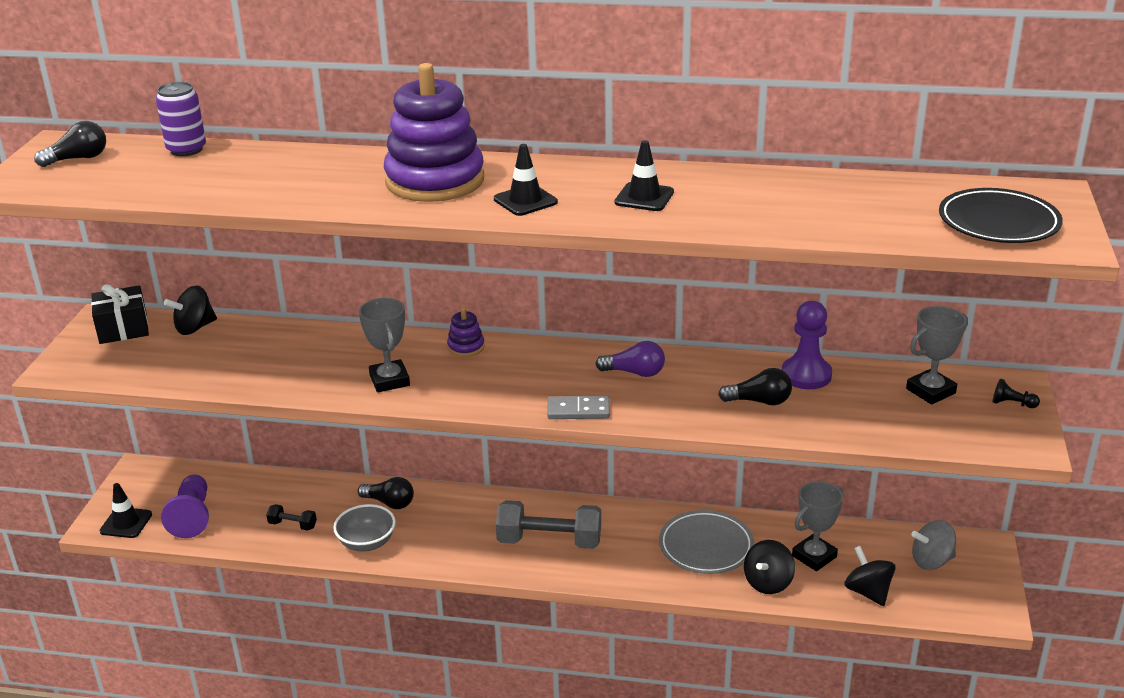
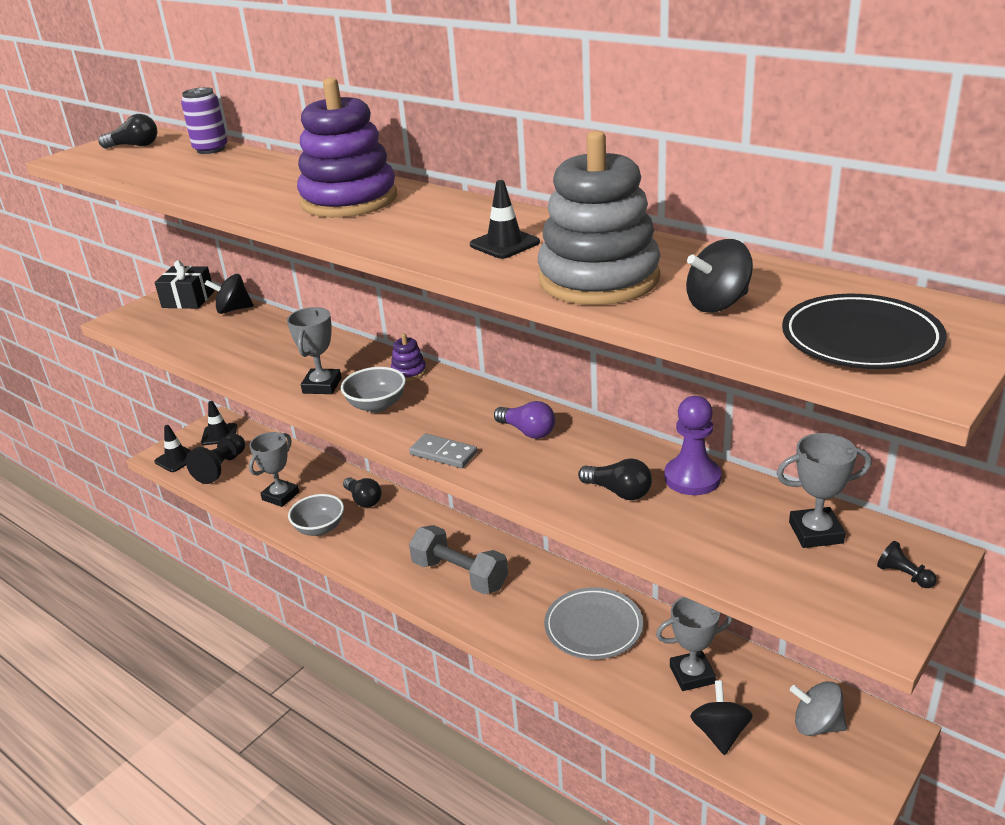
camera: 30 degrees right, 0 degrees up
purple pawn [161,474,209,538] -> black pawn [186,434,245,484]
black dumbbell [266,504,317,531] -> grey trophy [249,432,299,507]
black traffic cone [494,144,558,216] -> black traffic cone moved to [201,401,237,445]
black spinning top [744,540,795,594] -> black spinning top moved to [686,239,753,313]
none -> grey bowl [341,367,406,413]
none -> grey stacking toy [538,131,661,305]

